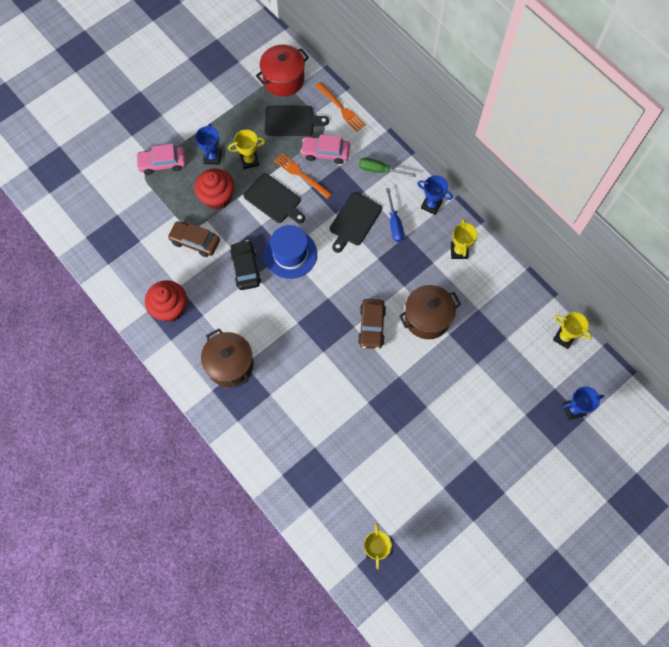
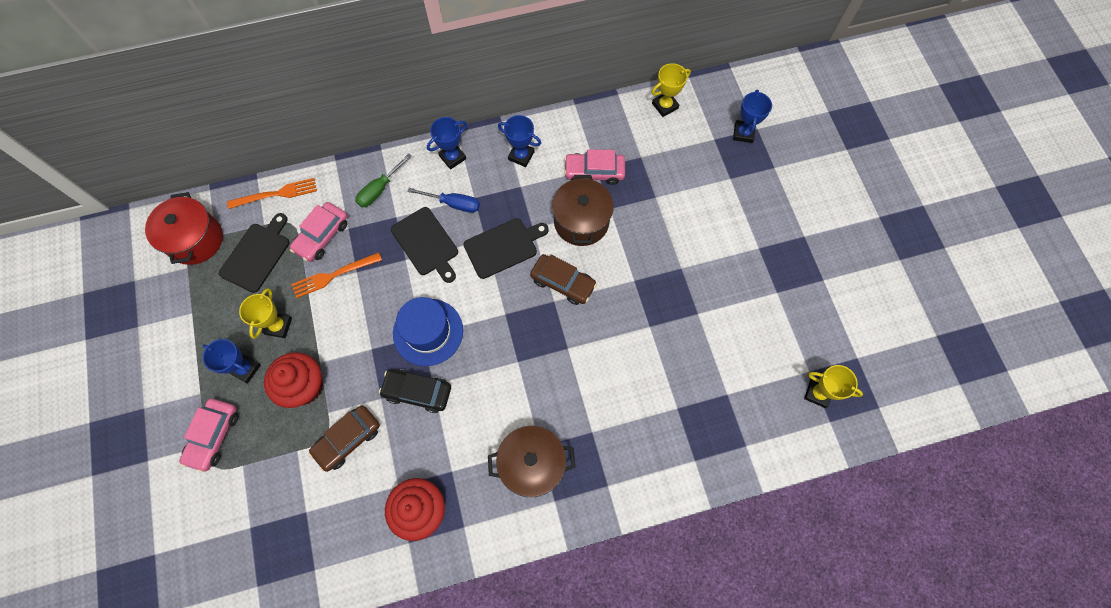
camera: 65 degrees left, 0 degrees up
black cutting board [243,173,305,224] -> black cutting board moved to [463,218,549,279]
yellow trophy [451,219,478,259] -> blue trophy [498,115,541,167]
none -> pink car [564,149,625,185]

